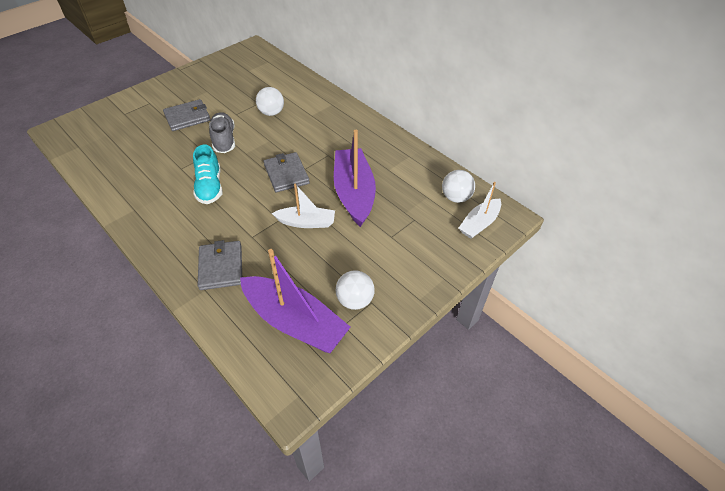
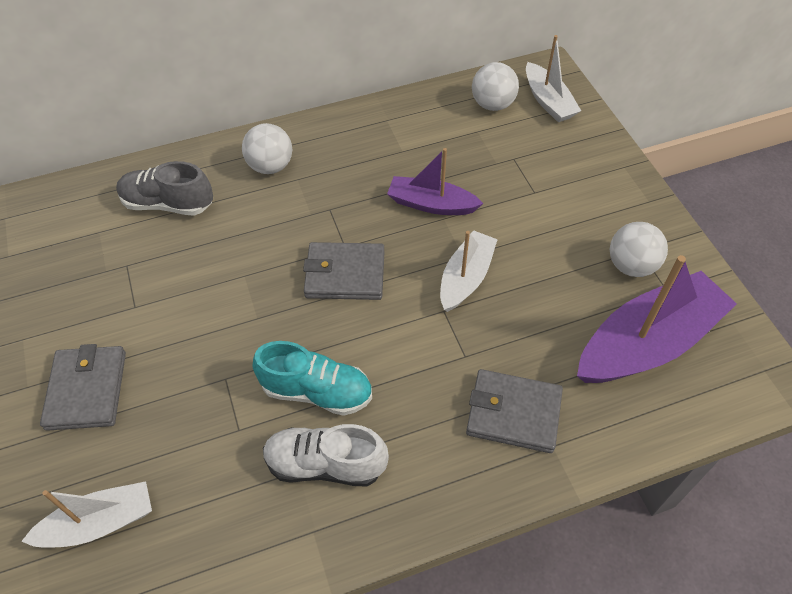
camera: 65 degrees left, 5 degrees up
grey shoe [209,112,235,153] -> grey shoe moved to [116,161,213,216]
white ball [256,87,284,116] -> white ball moved to [242,123,292,174]
purple boat [334,130,376,227] -> purple boat [387,148,483,215], size x0.58
none -> white boat [21,481,152,548]
none -> white shoe [263,424,389,487]

